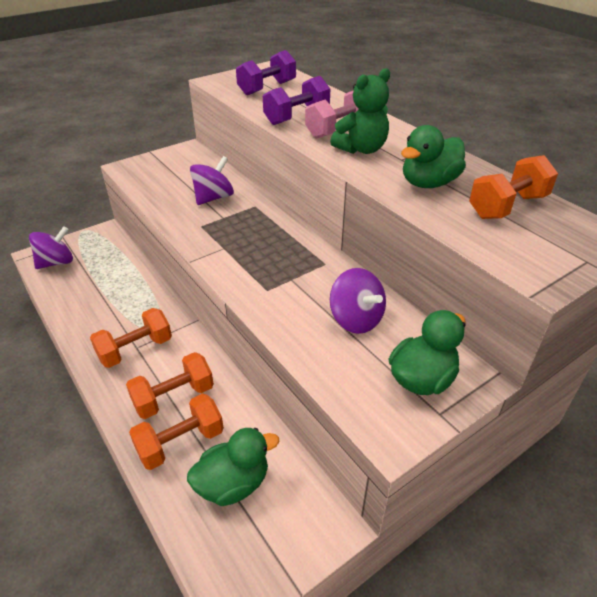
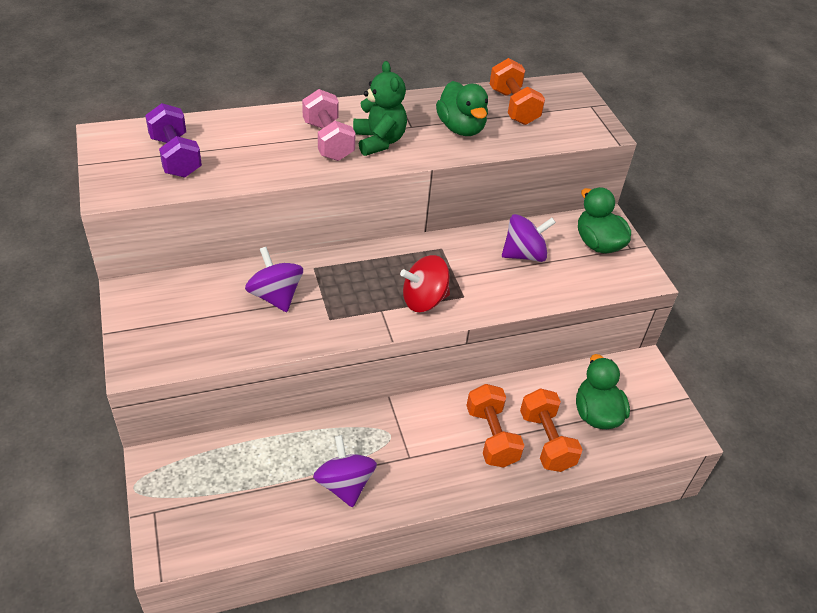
camera: 75 degrees left, 5 degrees up
purple spinning top [29,226,73,269] -> purple spinning top moved to [313,435,377,508]
orange dumbbell [90,308,172,368] -> none
purple dumbbell [263,76,330,125] -> none
none -> red spinning top [400,255,450,312]

